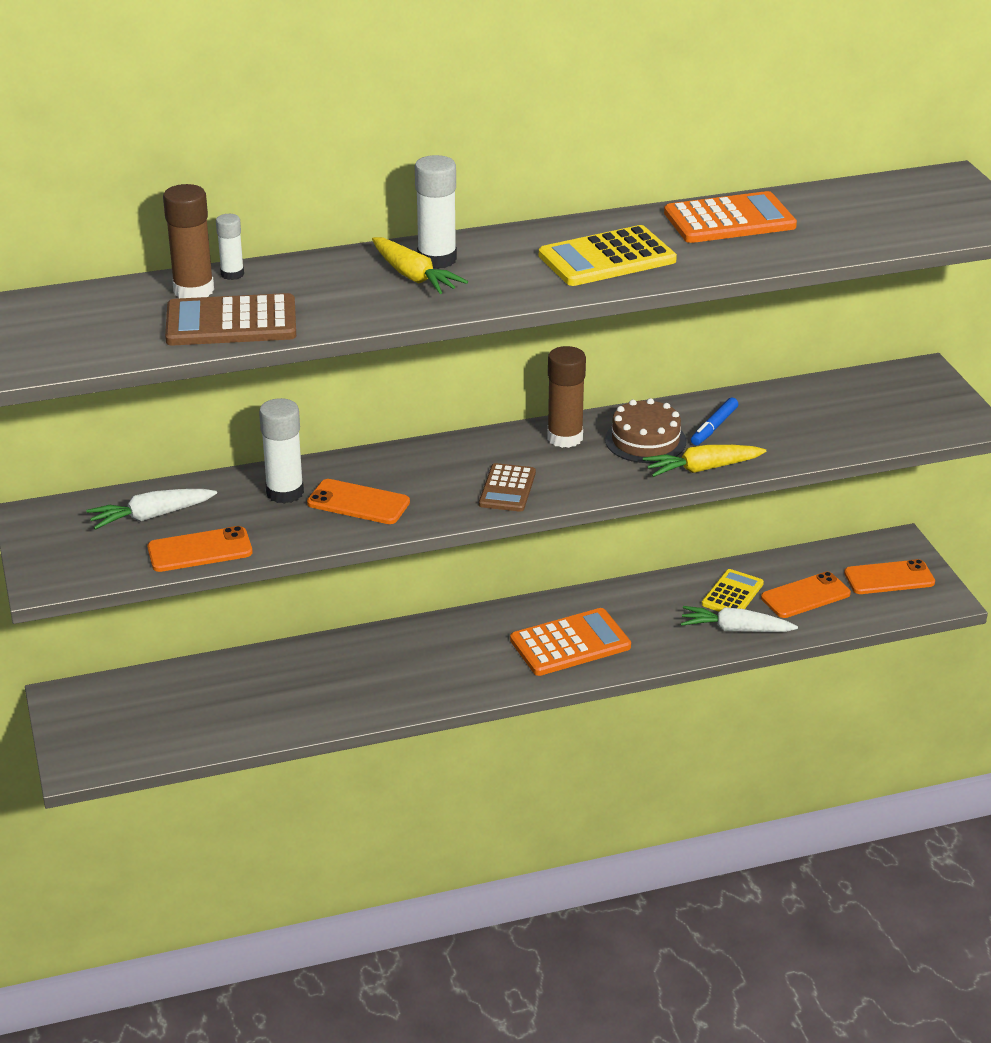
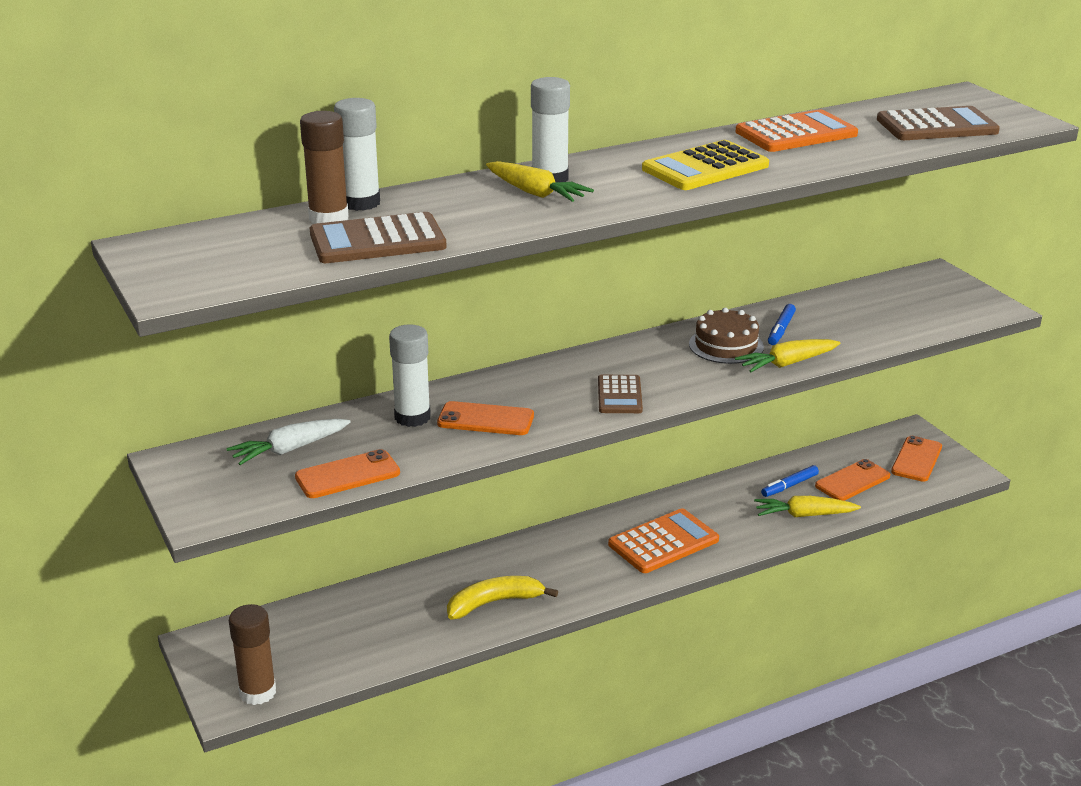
camera: 10 degrees left, 5 degrees down
white glue stick [216,214,244,280] -> white glue stick [334,98,380,211], size x1.71
brown glue stick [547,346,586,448] -> brown glue stick moved to [229,604,276,705]
white carrot [681,606,798,632] -> yellow carrot [754,496,861,517]
yellow calculator [702,569,764,612] -> blue marker [761,465,819,497]
orange phone [844,559,935,594] -> orange phone turned 45 degrees counterclockwise [891,436,942,482]
none -> yellow banana [447,576,558,620]
none -> brown calculator [877,106,1000,140]

